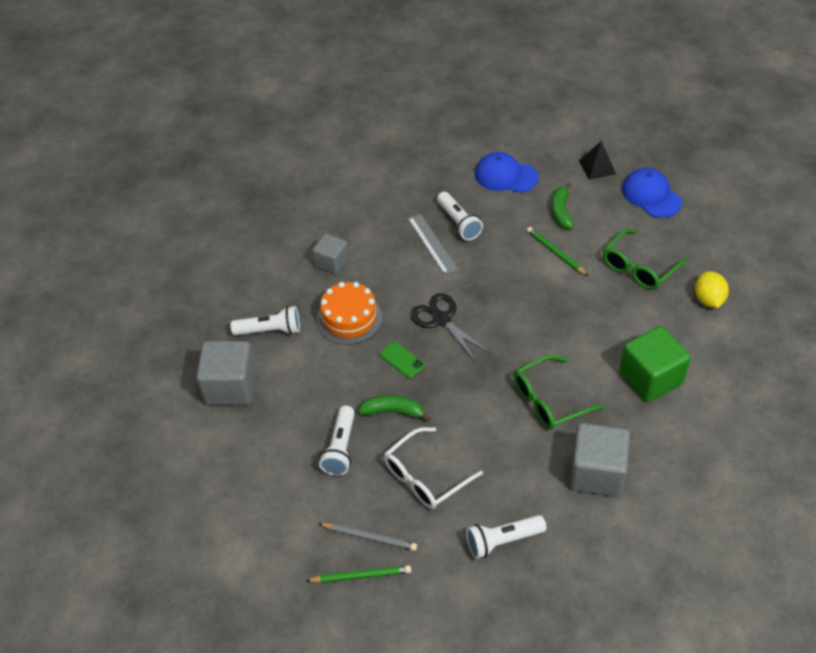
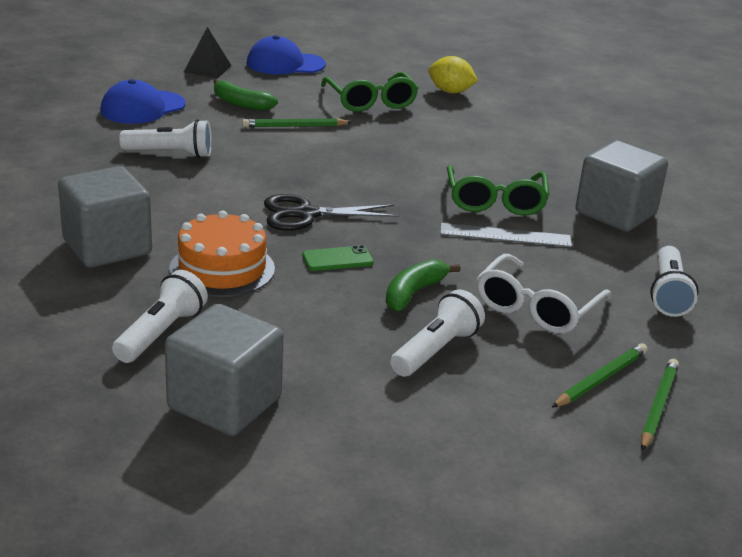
camera: 65 degrees left, 20 degrees down
grey cube [312,234,349,275] -> grey cube [58,166,152,268], size x1.63
grey pencil [318,523,417,551] -> green pencil [552,343,647,408]
white flashlight [319,406,355,476] -> white flashlight turned 90 degrees counterclockwise [390,289,485,377]
white glasses [384,427,483,509] -> white glasses turned 45 degrees clockwise [477,254,612,334]
grey ruler [408,214,458,275] -> grey ruler moved to [440,223,572,247]
green cube [619,326,691,402] -> none

